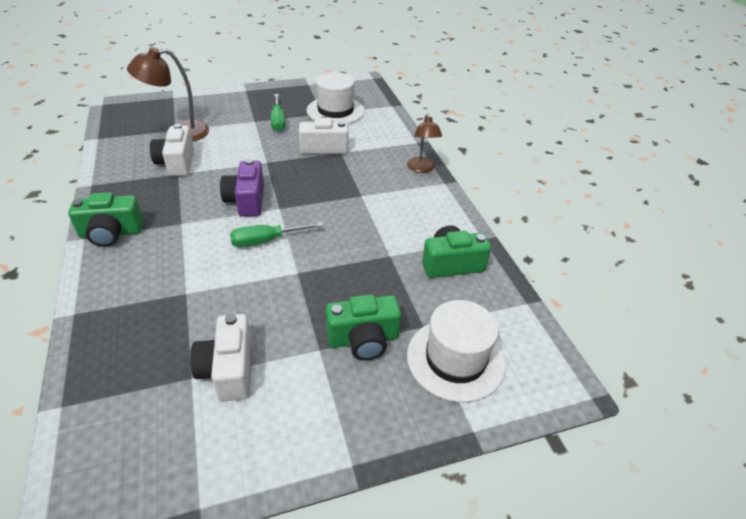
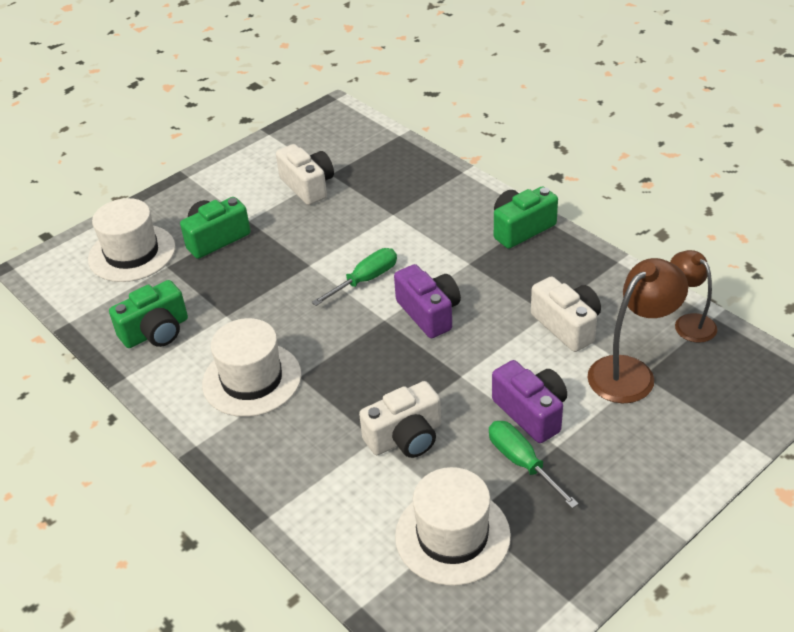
camera: 160 degrees right, 0 degrees up
brown lamp [407,113,442,173] -> brown lamp moved to [670,250,717,343]
none -> white hat [202,318,301,417]
none -> purple camera [492,360,567,443]

